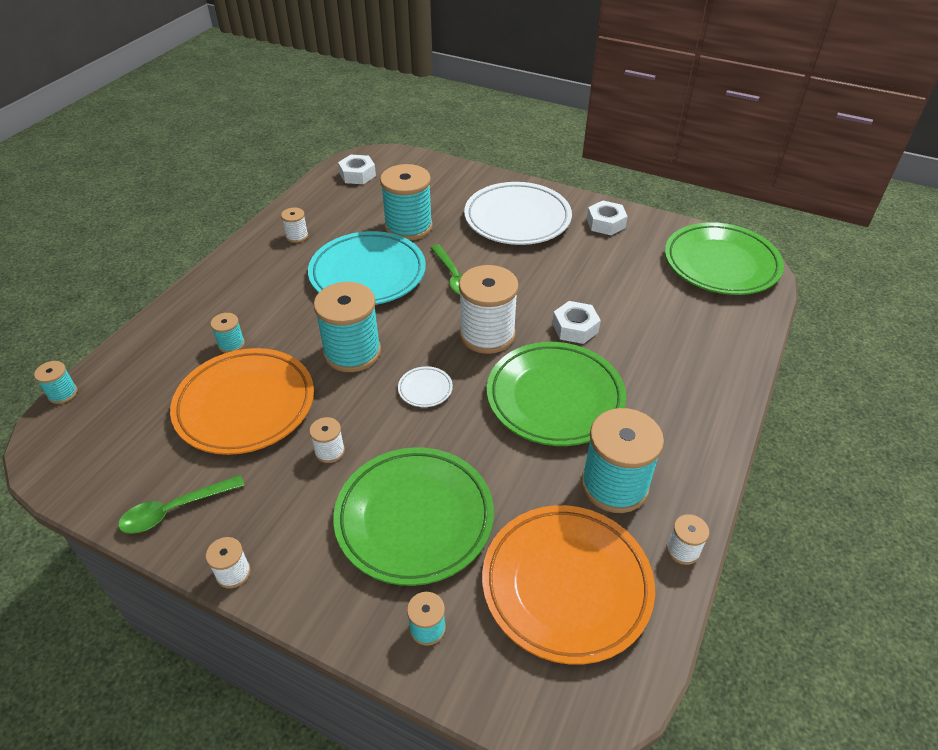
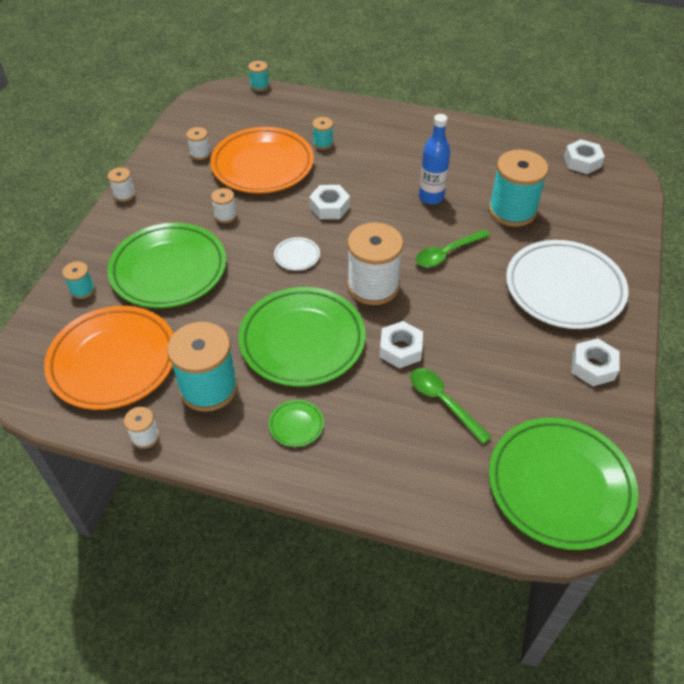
camera: 80 degrees right, 5 degrees up
green spoon [118,475,245,534] -> green spoon moved to [410,368,492,444]
white spool [281,207,308,243] -> white spool moved to [186,127,211,160]
turquoise plate [308,231,426,305] -> blue bottle [419,114,451,204]
turquoise spool [313,282,381,372] -> white nut [309,185,350,219]
none -> green plate [269,400,324,447]

